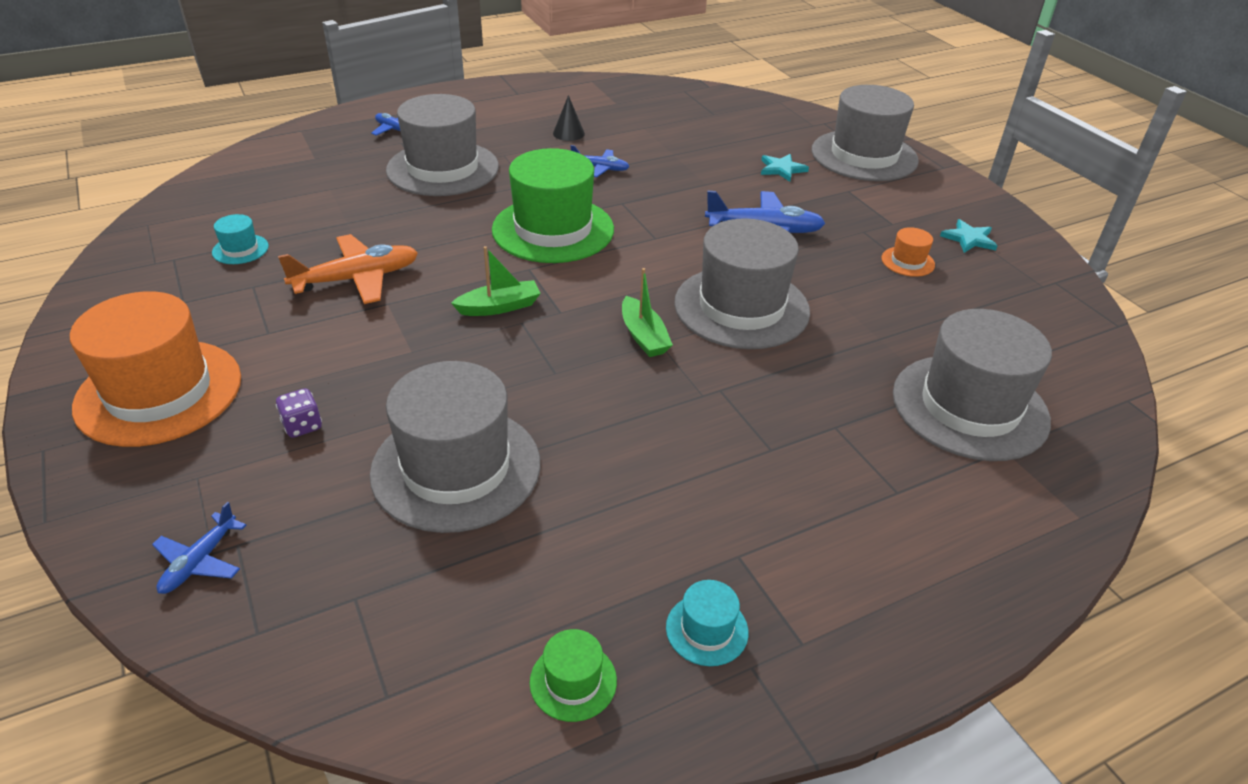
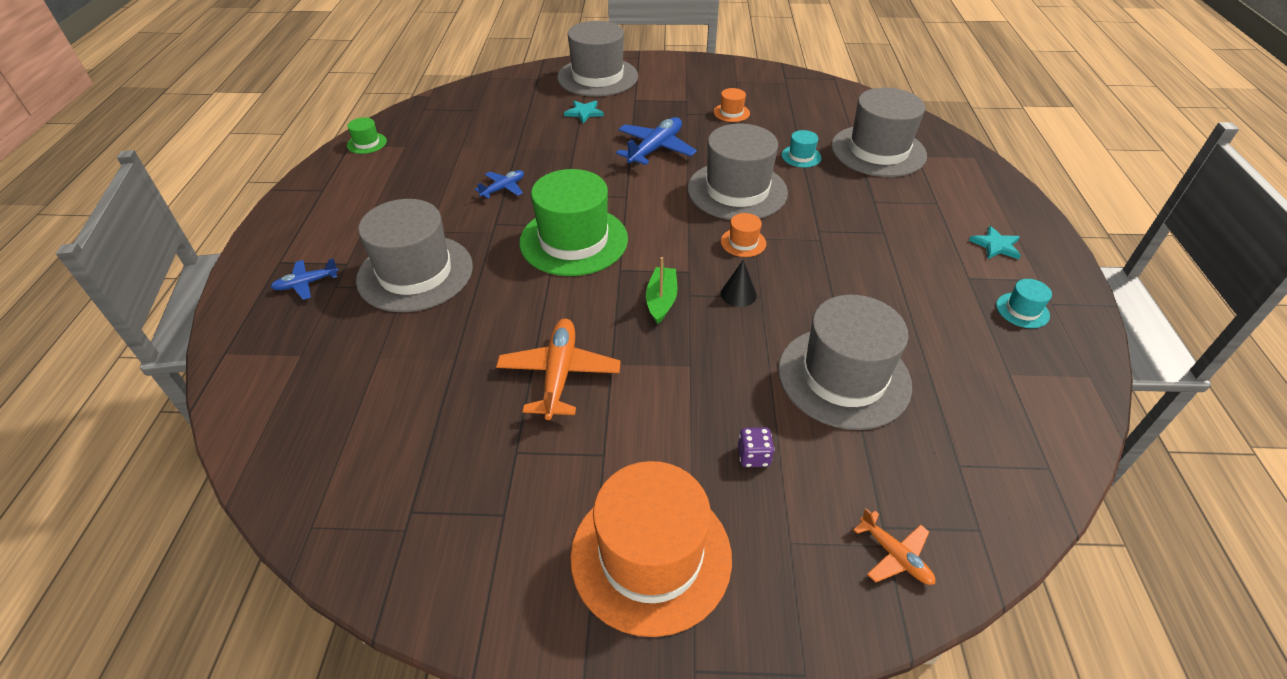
camera: 60 degrees left, 5 degrees up
blue plane [152,502,246,594] -> orange plane [853,508,935,585]
turquoise hat [212,214,269,264] -> turquoise hat moved to [782,130,821,168]
green hat [530,629,617,722] -> green hat moved to [347,117,387,154]
black cone [553,95,585,141] -> black cone moved to [721,260,757,307]
green boat [622,268,673,357] -> orange hat [721,213,766,257]
turquoise star [940,219,998,253] -> turquoise star moved to [969,226,1021,259]

